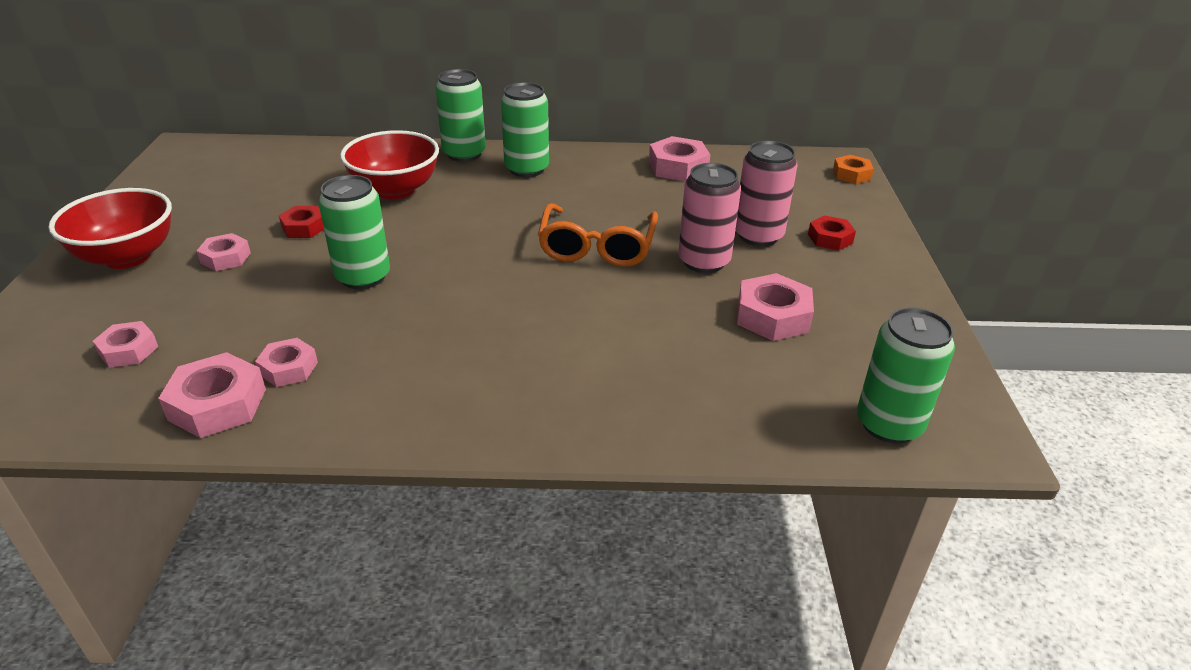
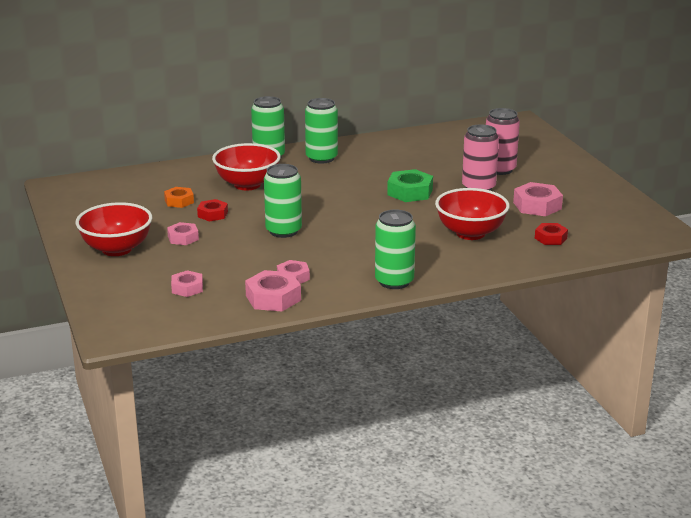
camera: 20 degrees left, 10 degrees down
orange glasses [538,203,658,267] -> green nut [387,169,433,202]
pink nut [649,136,710,181] -> none
red nut [808,215,856,251] -> red nut moved to [535,223,568,245]
orange nut [833,155,874,184] -> orange nut moved to [164,187,194,208]
green can [857,308,955,443] -> green can moved to [375,209,416,289]
none -> red bowl [435,188,510,240]

